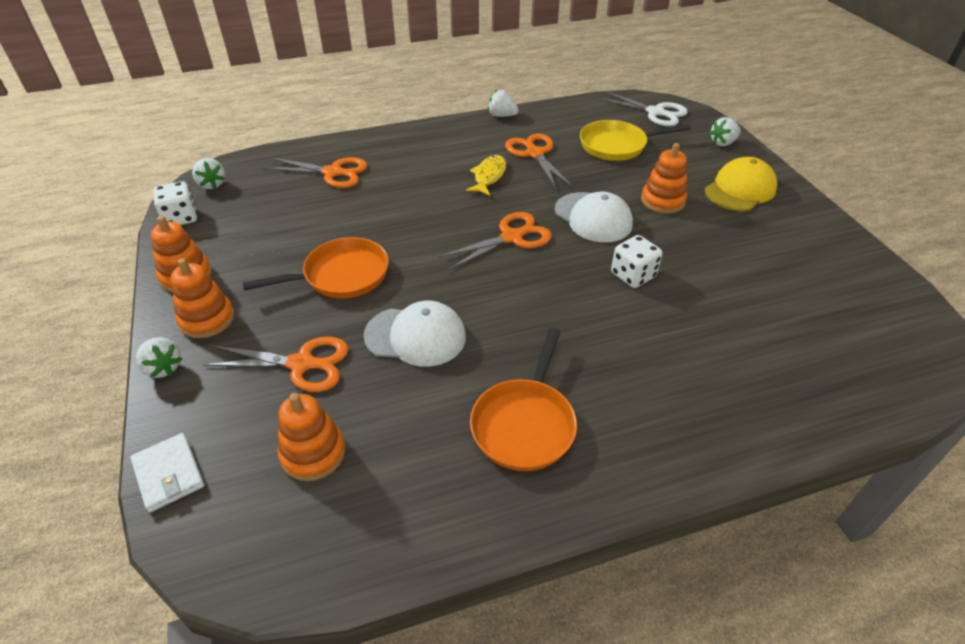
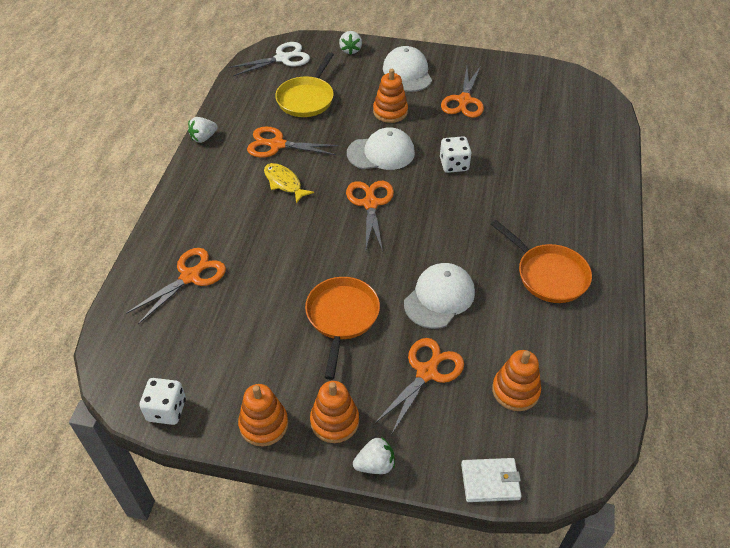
camera: 60 degrees left, 5 degrees up
white strawberry [192,158,225,189] -> none
yellow cap [705,157,777,211] -> white cap [383,46,432,92]
none -> orange scissors [441,66,484,118]

